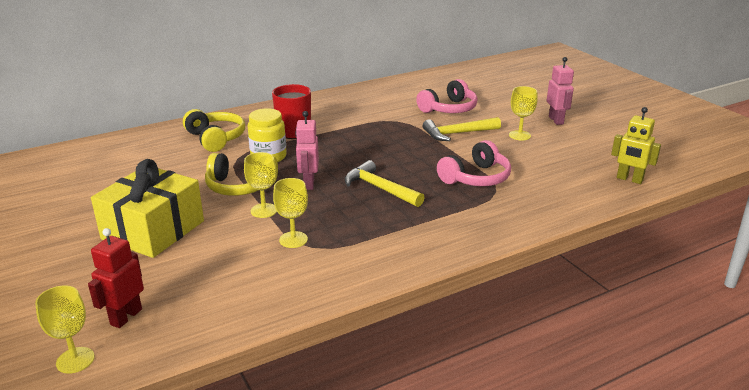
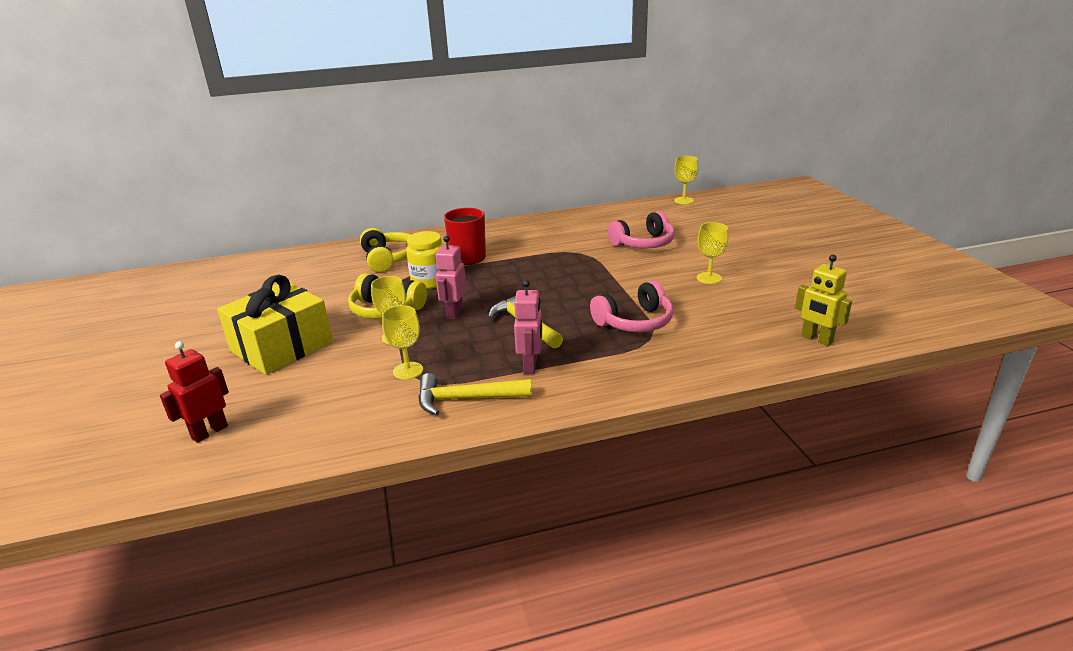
camera: 15 degrees right, 0 degrees up
yellow goblet [35,285,95,374] -> yellow goblet moved to [674,156,698,204]
yellow hammer [423,117,501,141] -> yellow hammer moved to [418,373,532,415]
pink robot [547,57,574,125] -> pink robot moved to [514,280,542,374]

